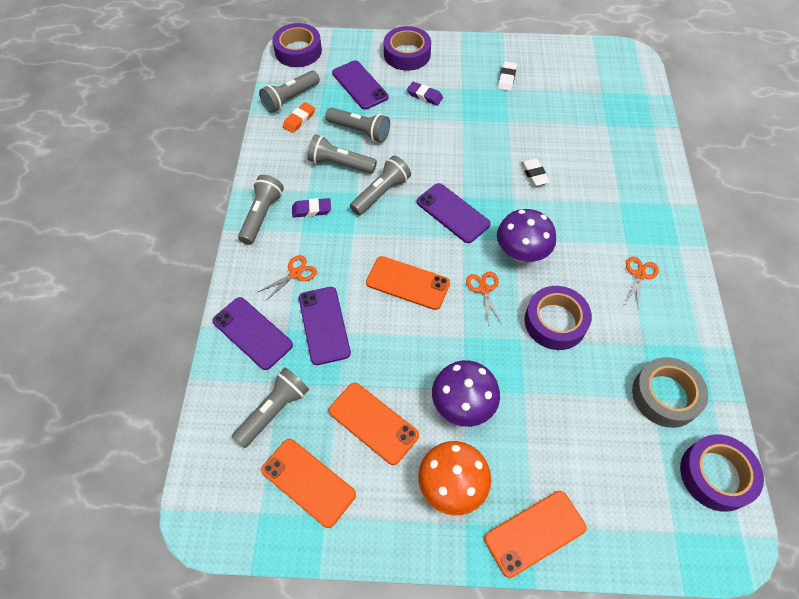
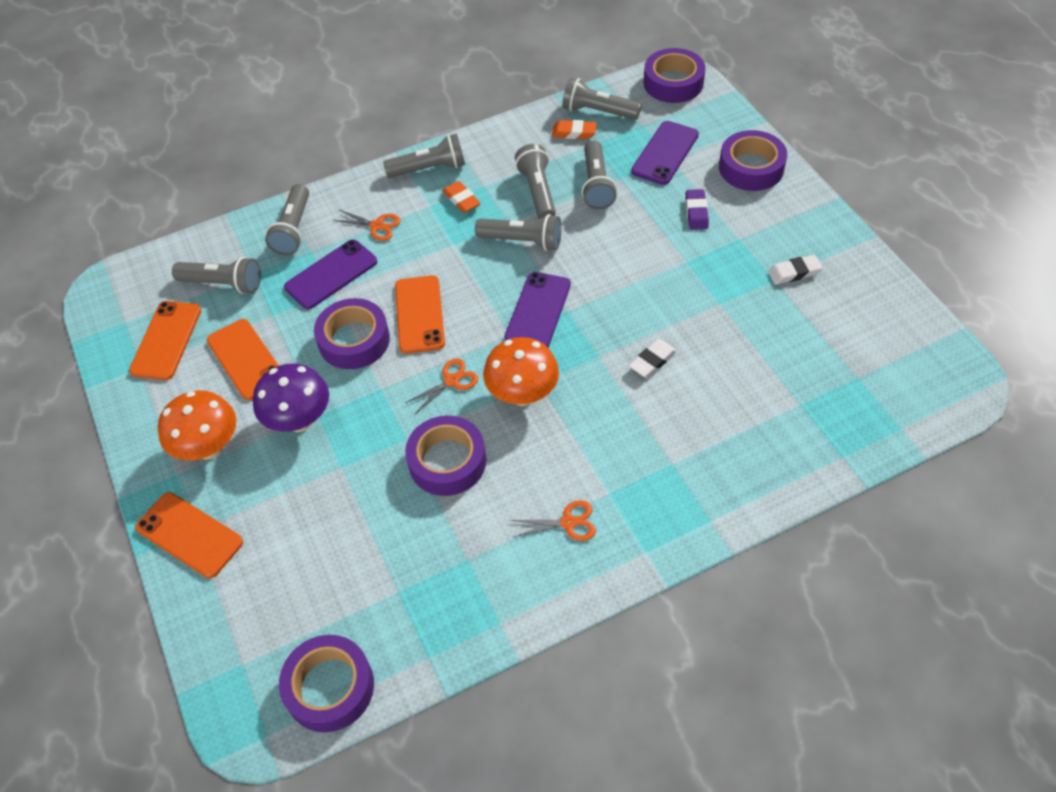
camera: 65 degrees right, 5 degrees down
purple phone [212,297,293,370] -> grey flashlight [265,184,309,256]
purple eraser [292,198,331,218] -> orange eraser [443,181,481,213]
orange phone [329,383,419,465] -> orange phone turned 45 degrees counterclockwise [207,319,279,400]
purple mushroom [497,209,556,263] -> orange mushroom [483,337,559,406]
grey tape [632,357,708,428] -> none
none -> purple tape [314,298,390,369]

